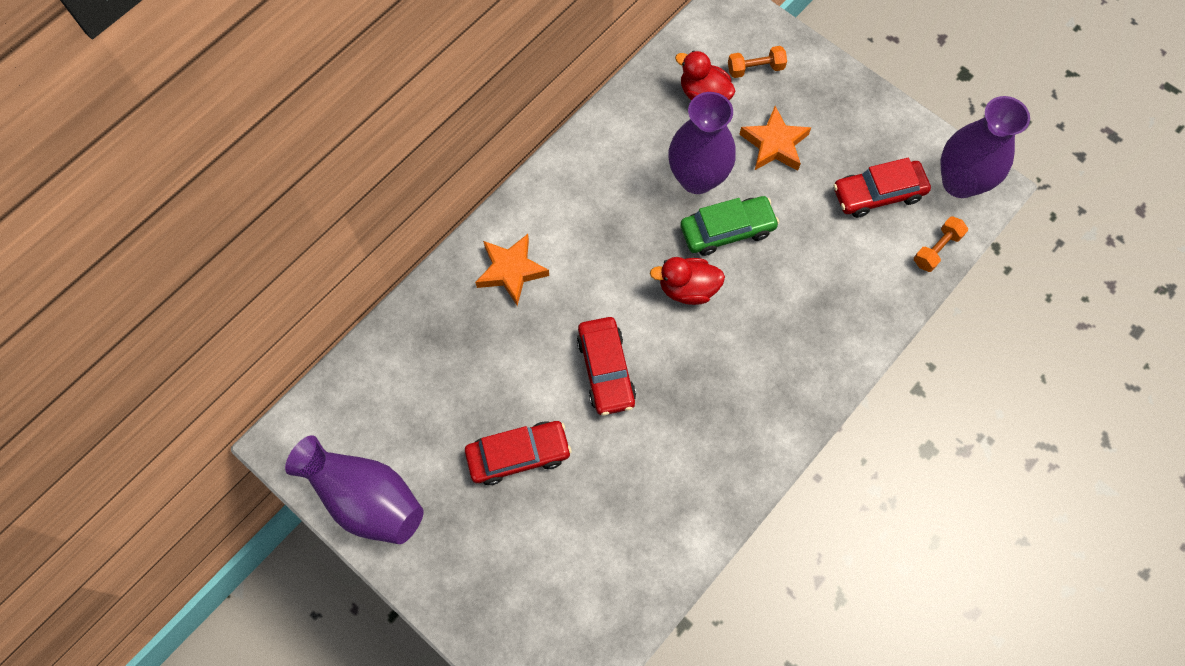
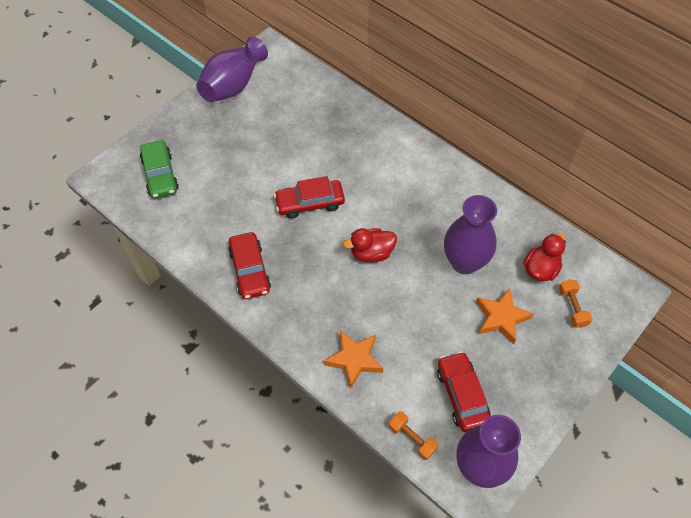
camera: 90 degrees right, 10 degrees down
red car [465,421,572,485] -> red car moved to [228,232,271,299]
orange star [475,234,549,306] -> orange star moved to [324,331,383,389]
red duck [650,257,725,305] -> red duck turned 105 degrees counterclockwise [343,228,397,262]
green car [680,196,779,256] -> green car moved to [140,140,179,199]

